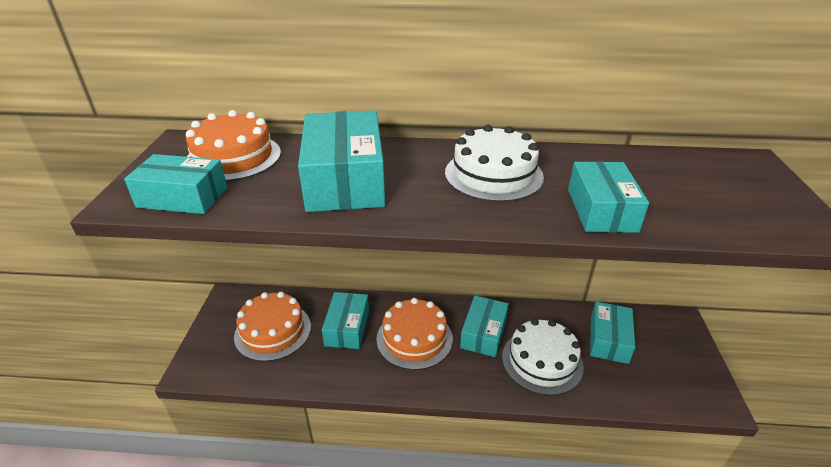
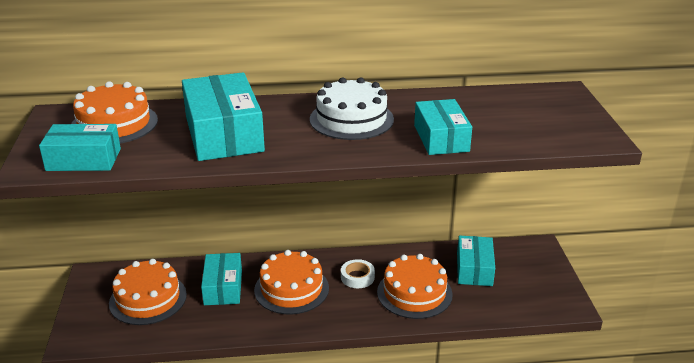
camera: 10 degrees left, 5 degrees down
turquoise box [460,296,509,357] -> white tape [341,259,375,288]
white cake [502,319,584,395] -> orange cake [377,254,453,319]

